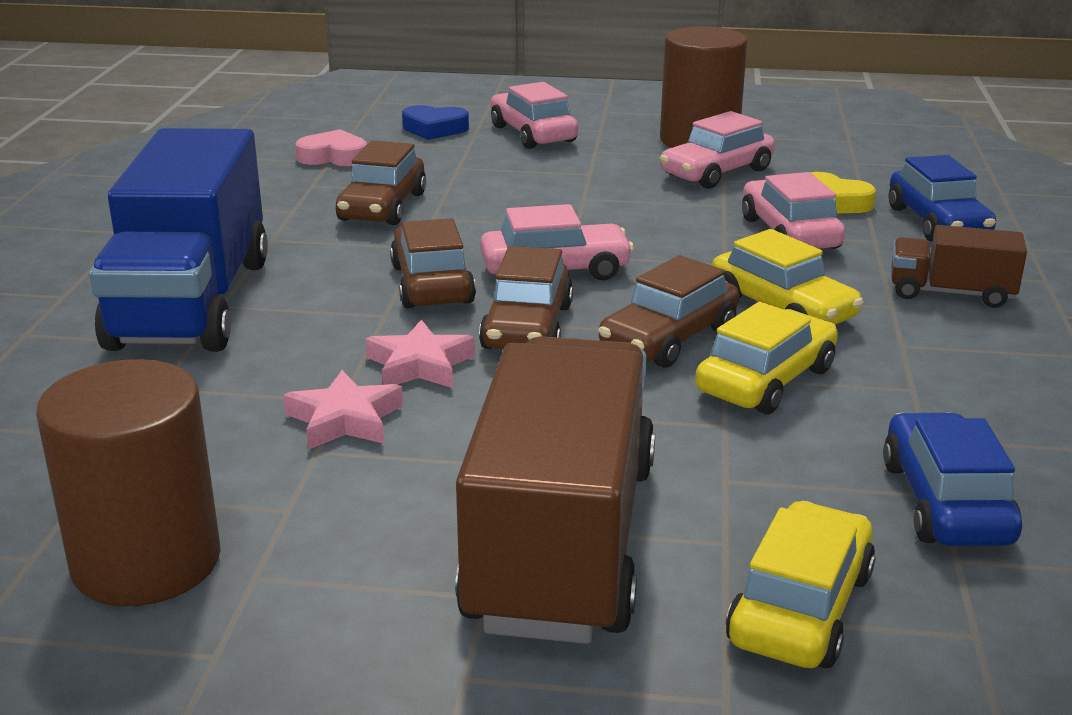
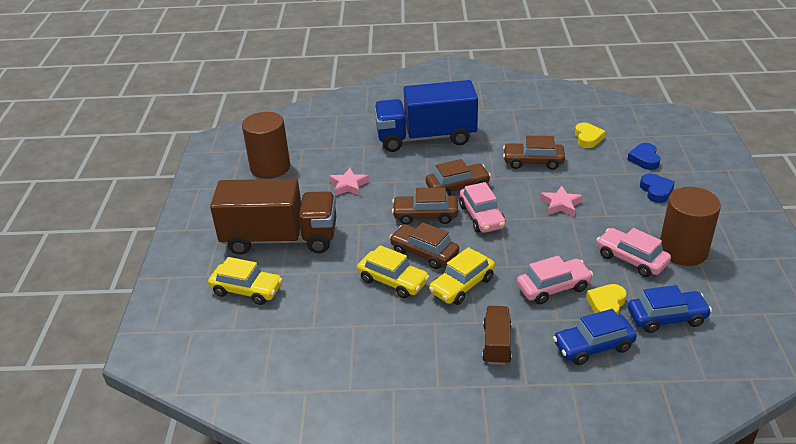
camera: 85 degrees right, 10 degrees up
pink heart [295,129,367,166] -> yellow heart [575,123,605,148]
pink star [365,319,475,388] -> pink star moved to [540,186,583,216]
pink car [491,82,578,149] -> blue heart [640,174,675,203]
blue car [883,412,1022,546] -> blue car moved to [628,285,712,333]

